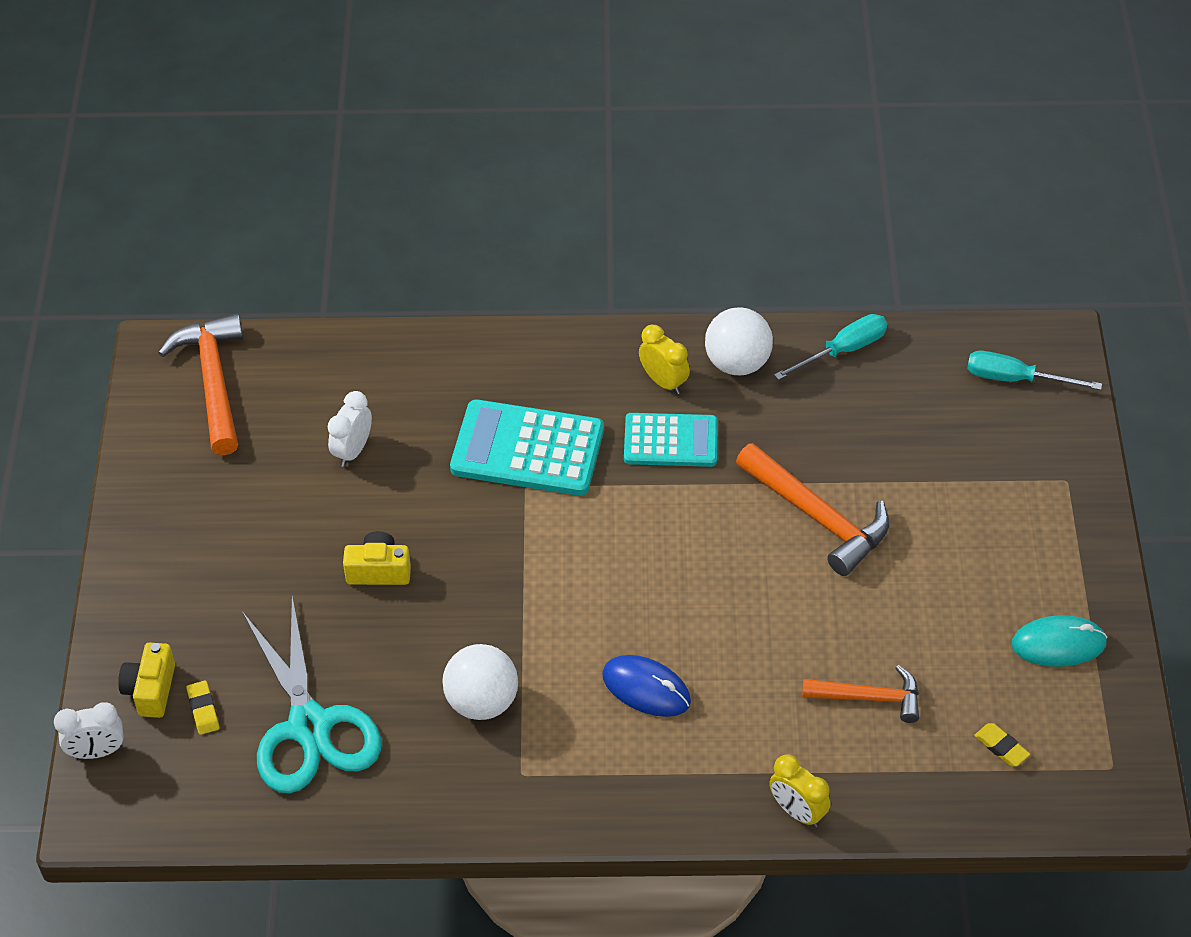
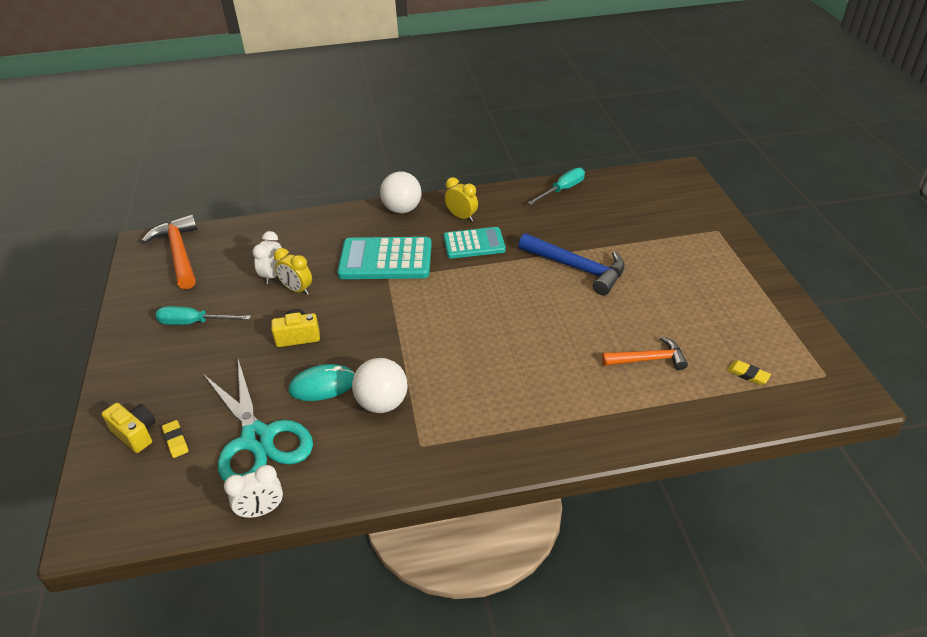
camera: 10 degrees left, 10 degrees down
white clock [54,702,124,759] -> white clock moved to [224,465,283,518]
yellow camera [118,642,175,718] -> yellow camera turned 135 degrees clockwise [102,403,156,453]
blue mouse [602,655,691,717] -> none
white ball [705,307,773,375] -> white ball moved to [380,171,422,213]
orange hammer [736,443,889,576] -> blue hammer [518,233,625,295]
yellow clock [769,754,830,827] -> yellow clock moved to [274,248,312,295]
turquoise screwdriver [967,351,1102,390] -> turquoise screwdriver moved to [156,306,251,325]
turquoise mouse [1011,615,1108,667] -> turquoise mouse moved to [288,364,355,401]

